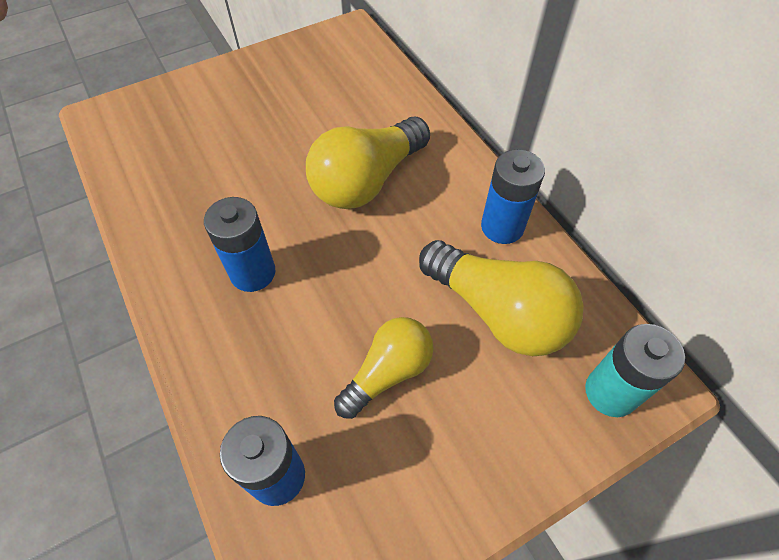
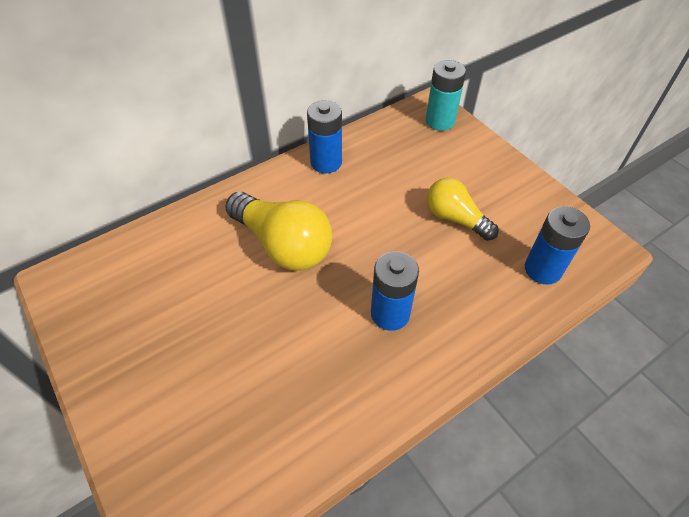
camera: 95 degrees left, 5 degrees down
yellow light bulb [419,240,584,356] -> none

